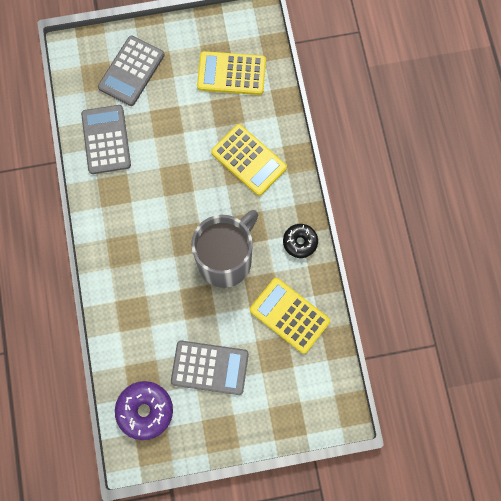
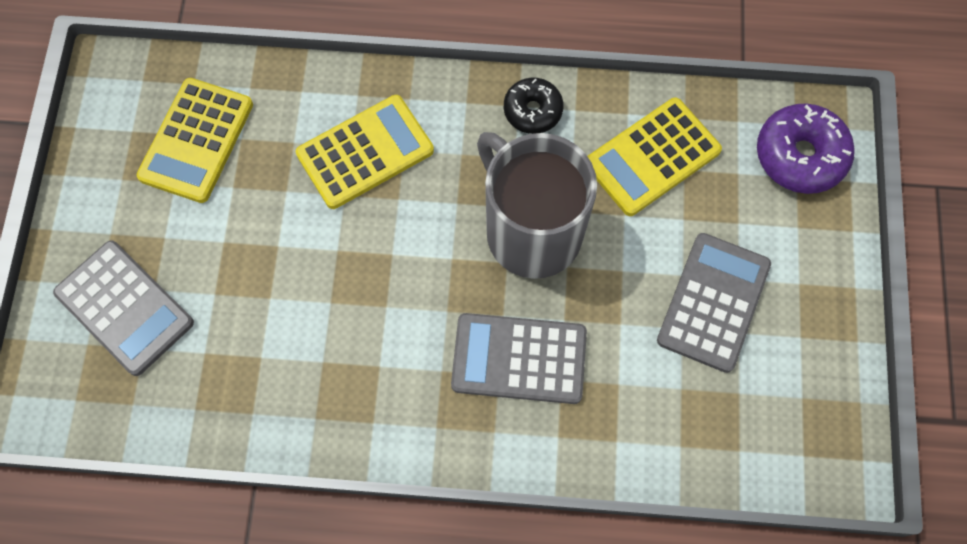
camera: 75 degrees left, 5 degrees down
grey calculator [81,105,131,174] -> grey calculator moved to [451,313,587,404]
purple donut [115,381,173,440] -> purple donut moved to [757,103,855,194]

